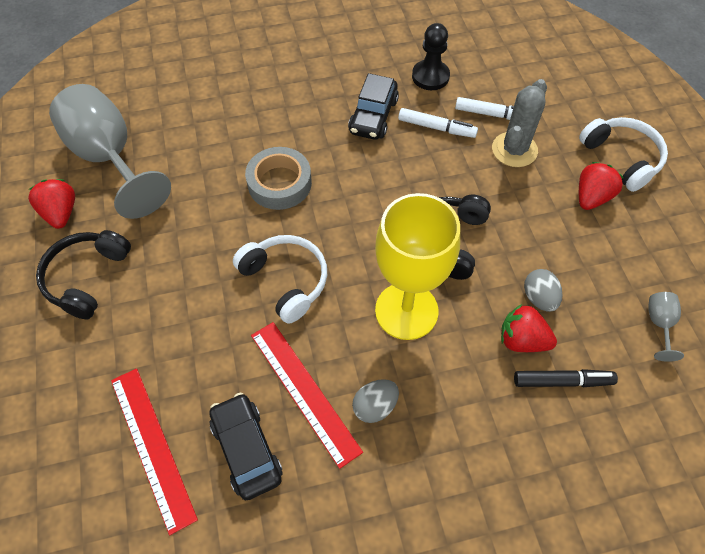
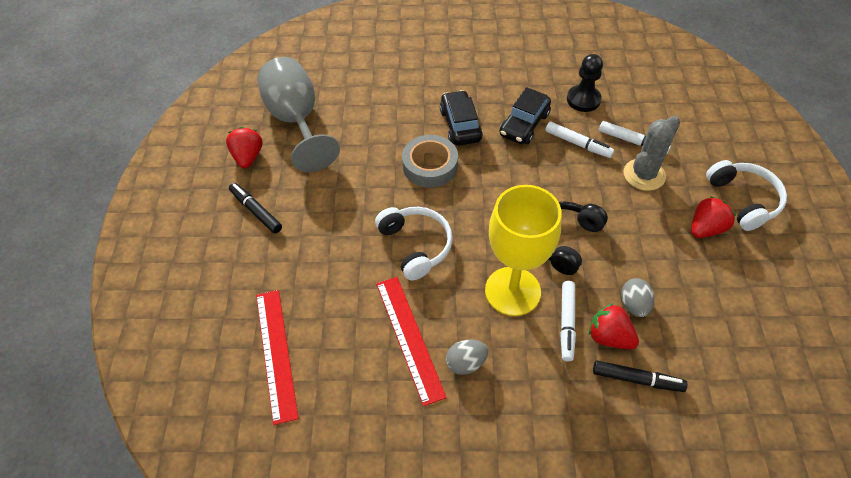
camera: 15 degrees right, 5 degrees down
black headphones [36,230,131,320] -> black marker [229,183,282,234]
black car [209,393,283,500] -> black car moved to [440,90,483,146]
grey goblet [648,292,684,362] -> none
none -> white marker [560,281,576,361]

